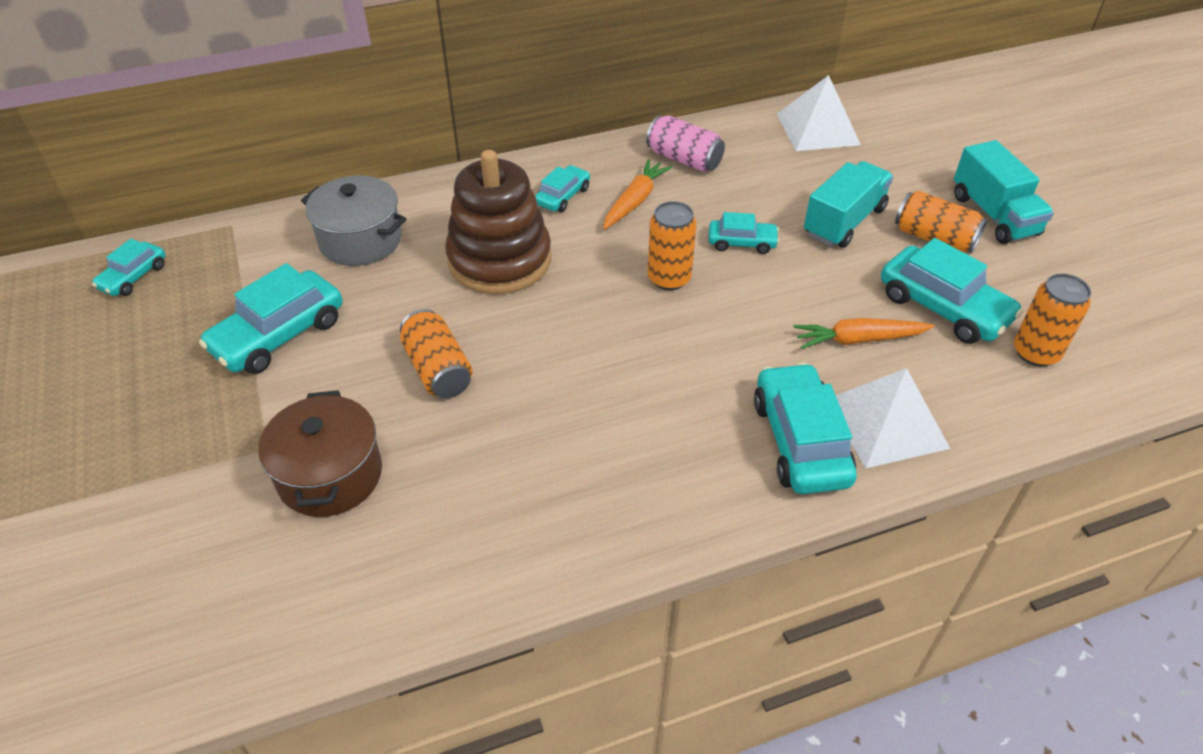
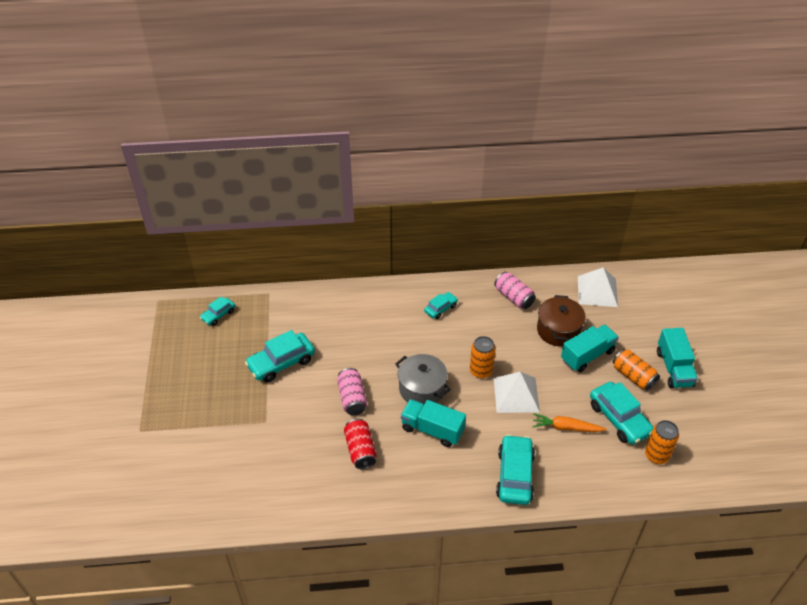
camera: 15 degrees right, 0 degrees up
brown pot [258,390,382,517] -> brown pot moved to [537,295,586,347]
grey pot [301,176,406,266] -> grey pot moved to [395,354,450,404]
orange can [400,309,473,398] -> pink can [337,368,367,415]
brown stacking toy [445,150,551,294] -> none
orange carrot [603,159,672,230] -> none
turquoise car [709,212,779,254] -> none
white pyramid [836,368,950,469] -> white pyramid moved to [494,372,540,413]
none -> red can [344,419,376,469]
none -> turquoise truck [401,399,466,447]

